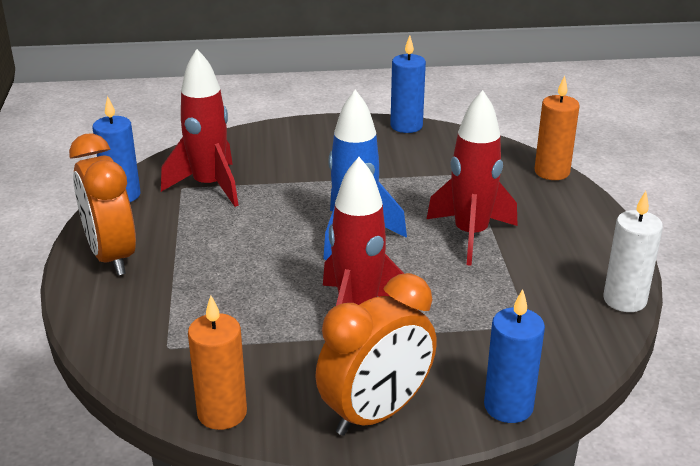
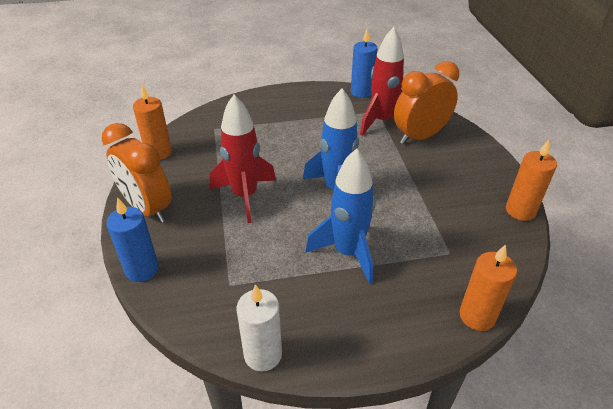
camera: 85 degrees right, 10 degrees up
orange clock [69,133,136,275] -> orange clock moved to [394,61,459,144]
blue candle [390,35,426,133] -> orange candle [506,140,557,221]
red rocket [427,90,518,266] -> blue rocket [305,148,375,284]

